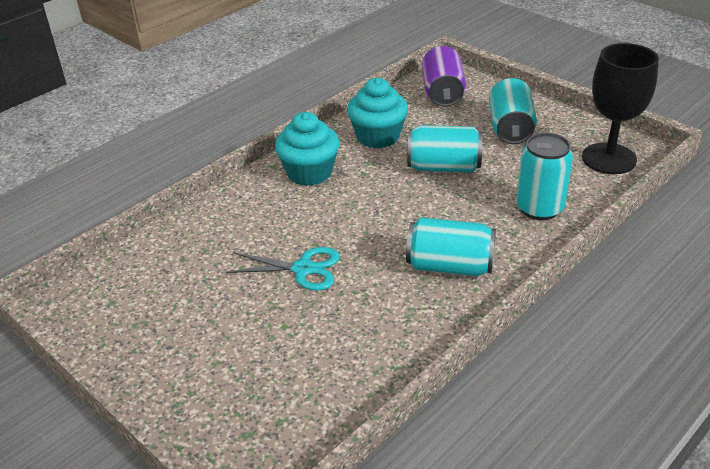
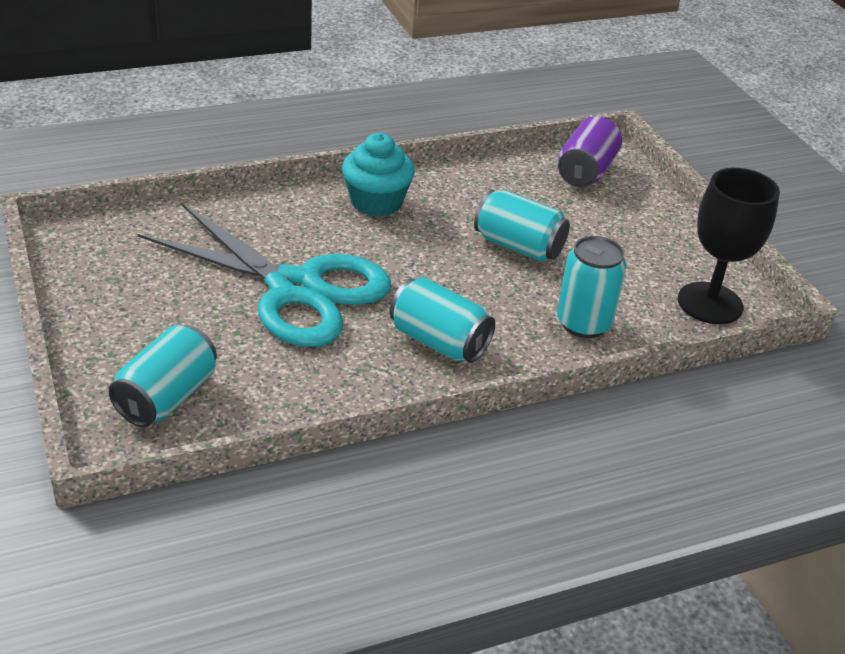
camera: 20 degrees right, 0 degrees up
turquoise scissors [226,247,340,291] -> turquoise scissors [138,204,391,347], size x2.18
turquoise cupcake [347,78,408,149] -> none
turquoise can [489,78,537,144] -> turquoise can moved to [109,325,217,427]

